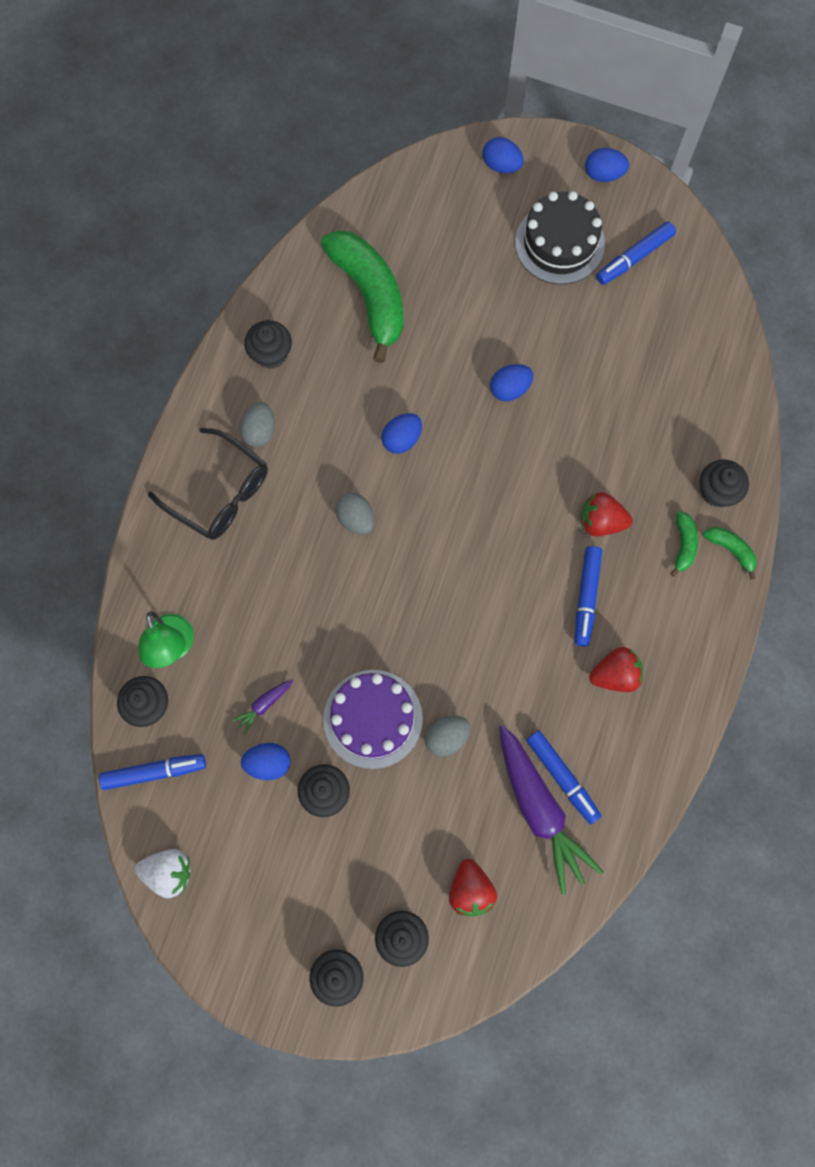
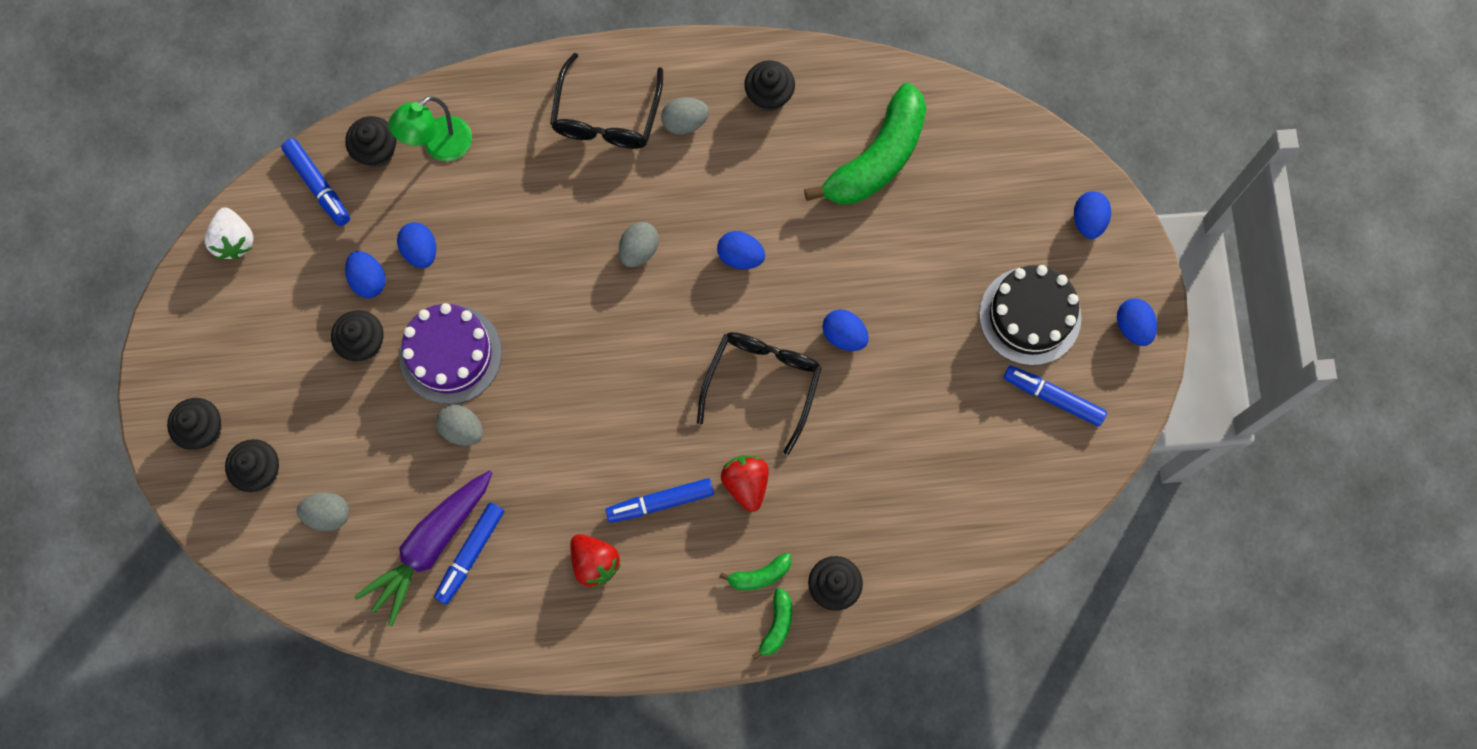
camera: 65 degrees right, 0 degrees up
purple carrot [231,680,293,735] -> blue egg [397,222,436,268]
red strawberry [449,859,497,916] -> grey egg [297,492,349,531]
none -> black glasses [697,332,822,455]

